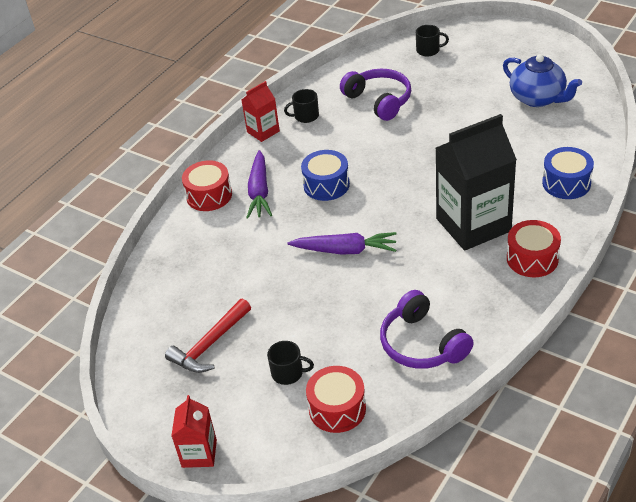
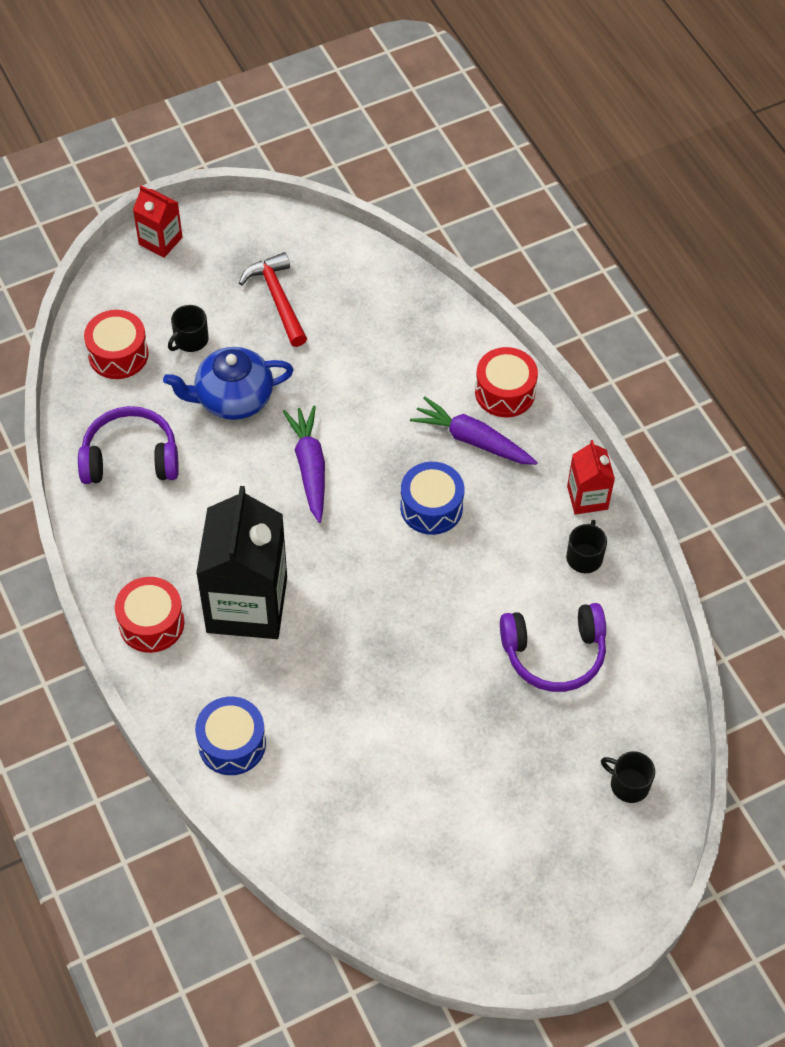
camera: 115 degrees right, 15 degrees up
purple carrot [288,232,396,255] -> purple carrot turned 135 degrees clockwise [283,406,325,523]
black mug [416,25,449,56] -> black mug turned 90 degrees clockwise [601,751,655,803]
blue teapot [503,54,582,107] -> blue teapot moved to [163,347,293,420]

